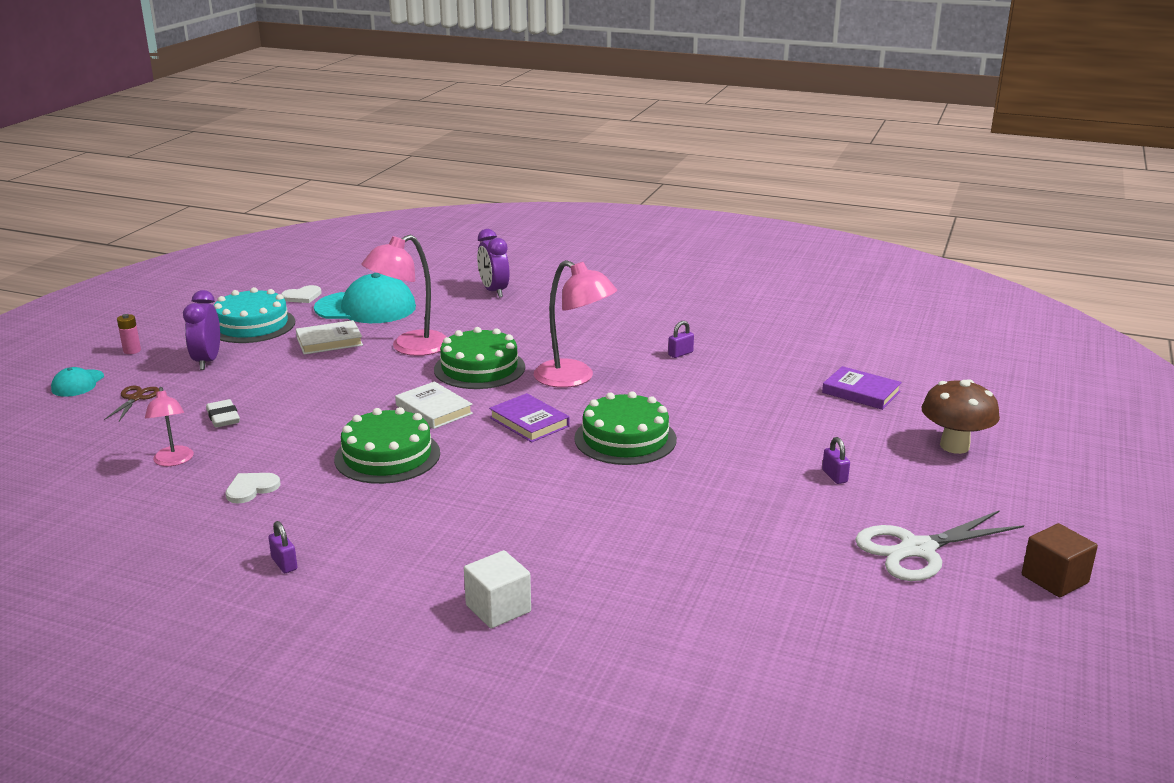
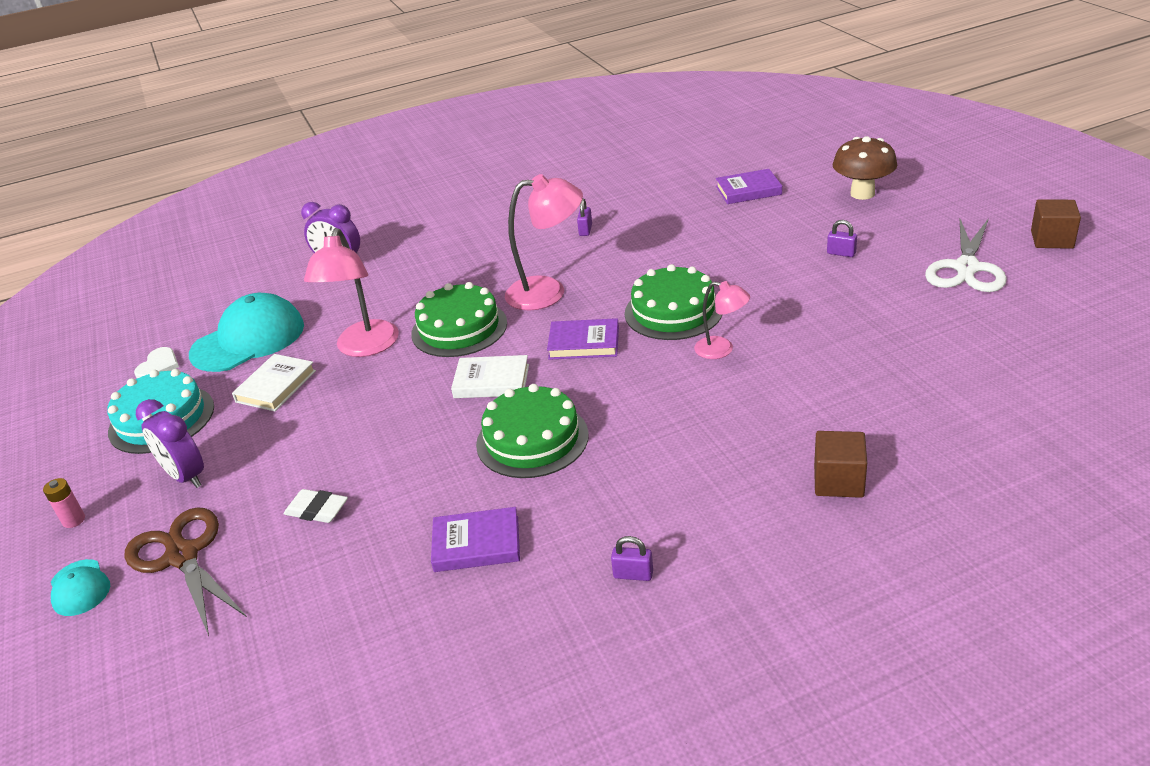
camera: 40 degrees left, 10 degrees up
brown scissors [104,386,159,421] -> brown scissors [124,507,247,636], size x1.94
pink lamp [145,387,194,466] -> pink lamp moved to [694,281,750,359]
white heart [226,473,280,503] -> purple book [431,507,520,572]
white cube [464,550,531,628] -> brown cube [814,431,867,498]

